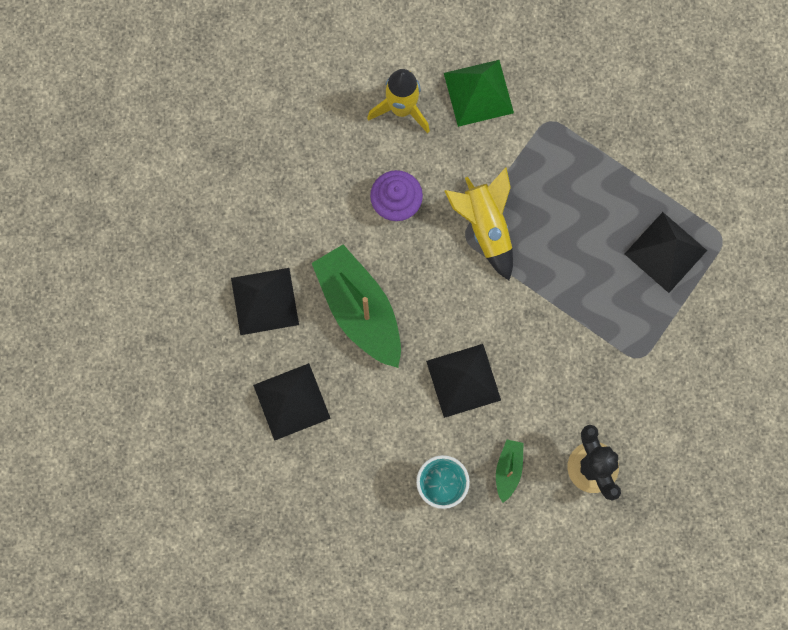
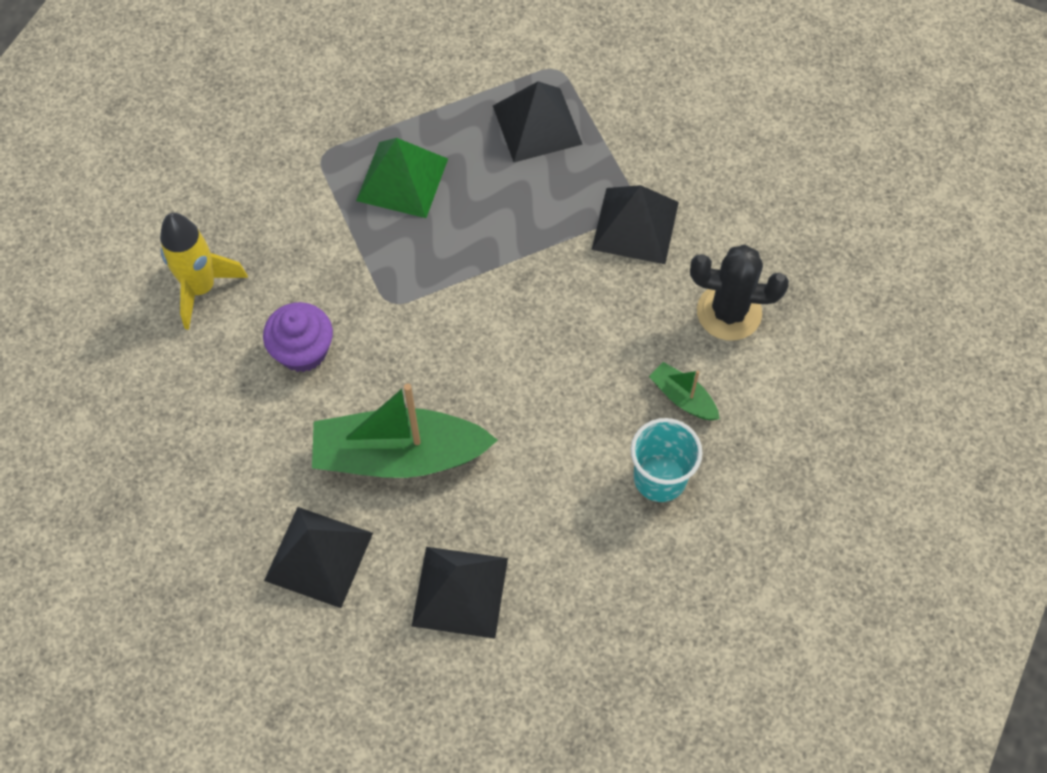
camera: 60 degrees left, 15 degrees down
black pyramid [426,344,501,418] -> black pyramid moved to [592,185,679,264]
green pyramid [444,60,514,127] -> green pyramid moved to [356,138,448,218]
yellow rocket [445,168,513,280] -> none

